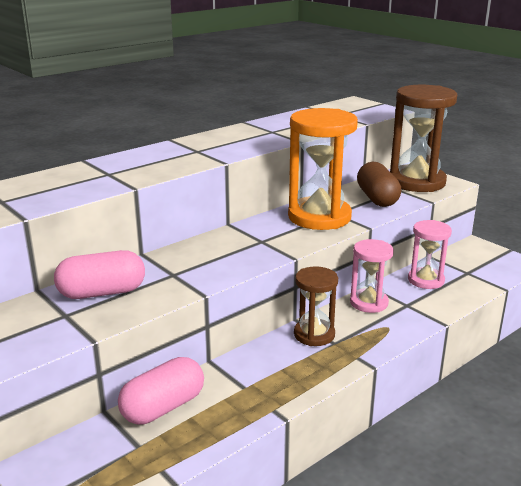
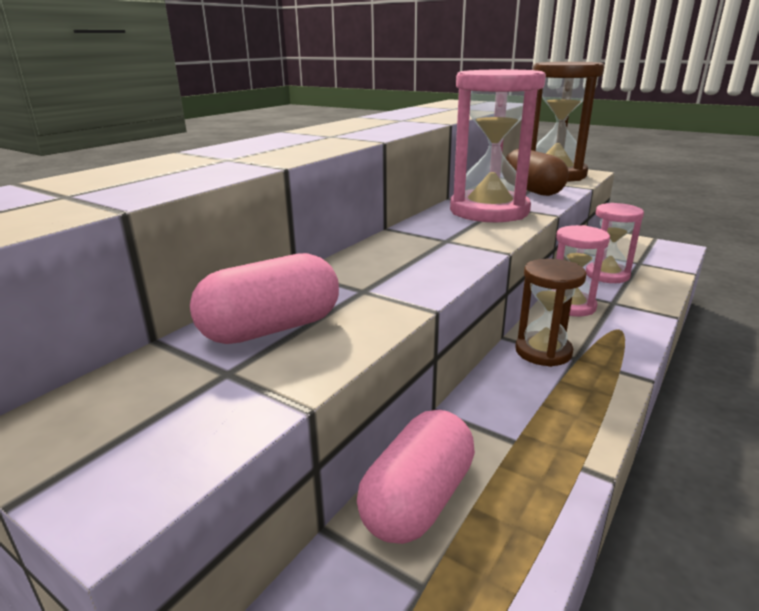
camera: 15 degrees left, 0 degrees up
orange hourglass [288,108,358,230] -> pink hourglass [450,69,546,223]

